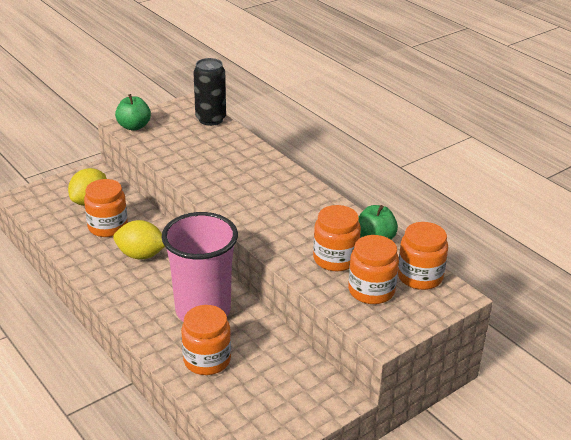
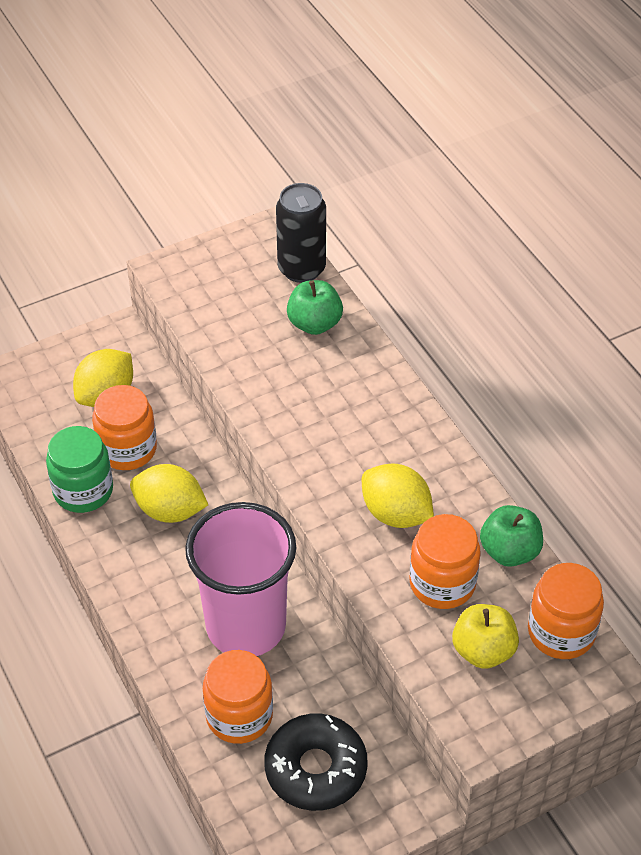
camera: 10 degrees right, 15 degrees up
green apple [115,94,151,131] -> green apple moved to [287,280,343,335]
orange jar [348,235,399,304] -> yellow apple [452,604,519,669]
none -> green jar [46,426,113,513]
none -> black donut [264,713,368,811]
none -> yellow lemon [362,463,434,528]

